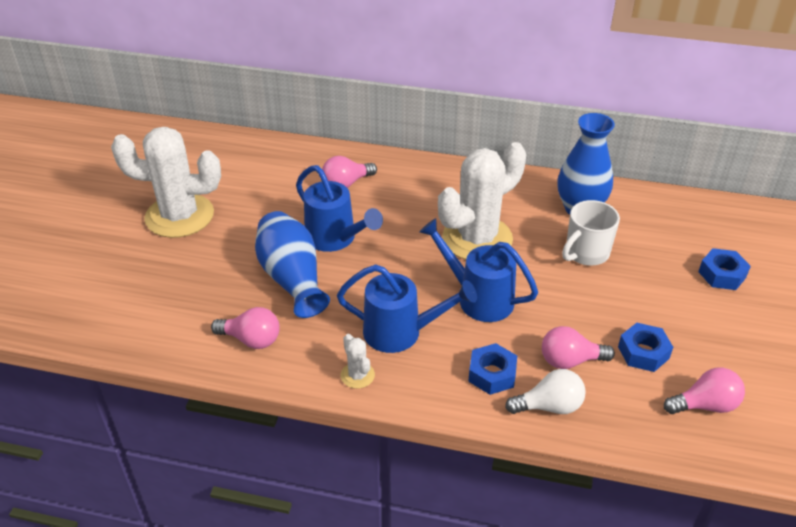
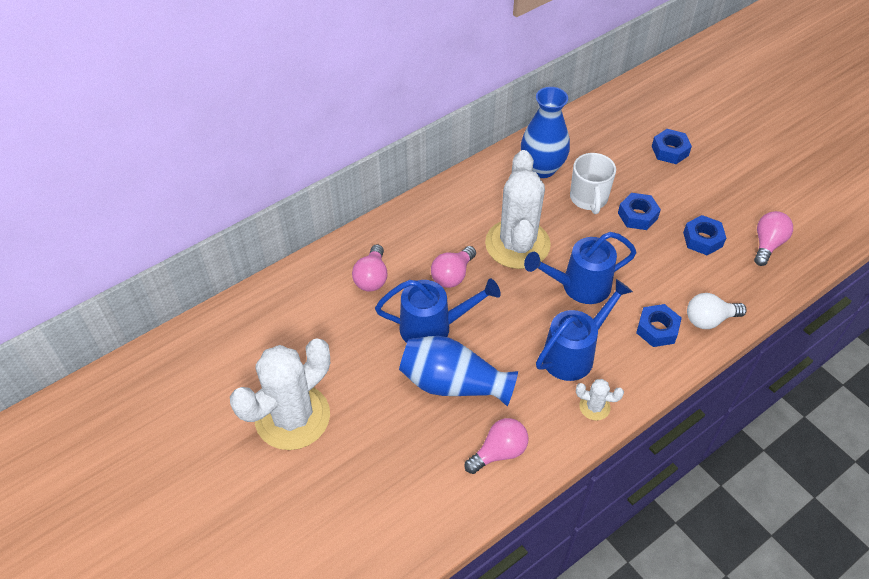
camera: 50 degrees left, 10 degrees up
white light bulb [505,369,586,414] -> white light bulb turned 135 degrees counterclockwise [687,293,747,329]
pink light bulb [542,326,615,369] -> pink light bulb moved to [431,246,476,288]
none -> blue nut [618,193,661,230]

